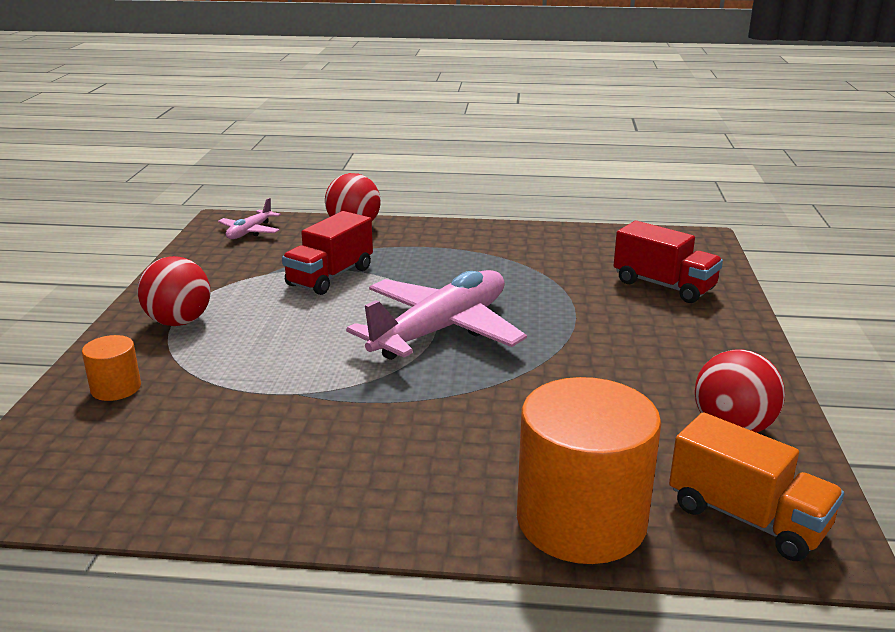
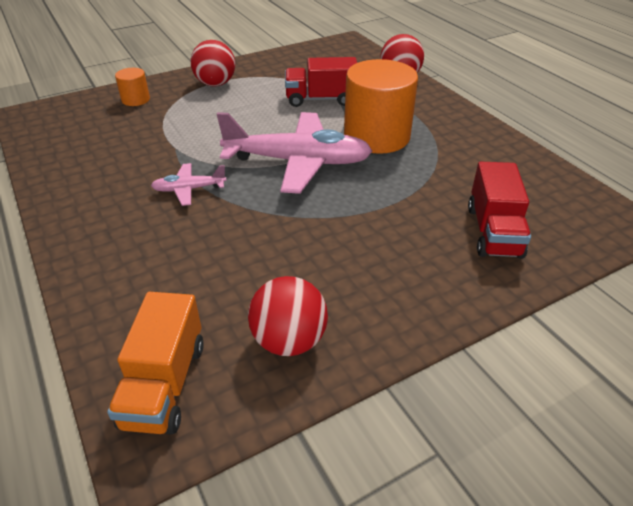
camera: 55 degrees right, 15 degrees up
pink plane [218,198,281,239] -> pink plane moved to [151,163,227,206]
orange cylinder [517,377,662,564] -> orange cylinder moved to [344,59,418,154]

